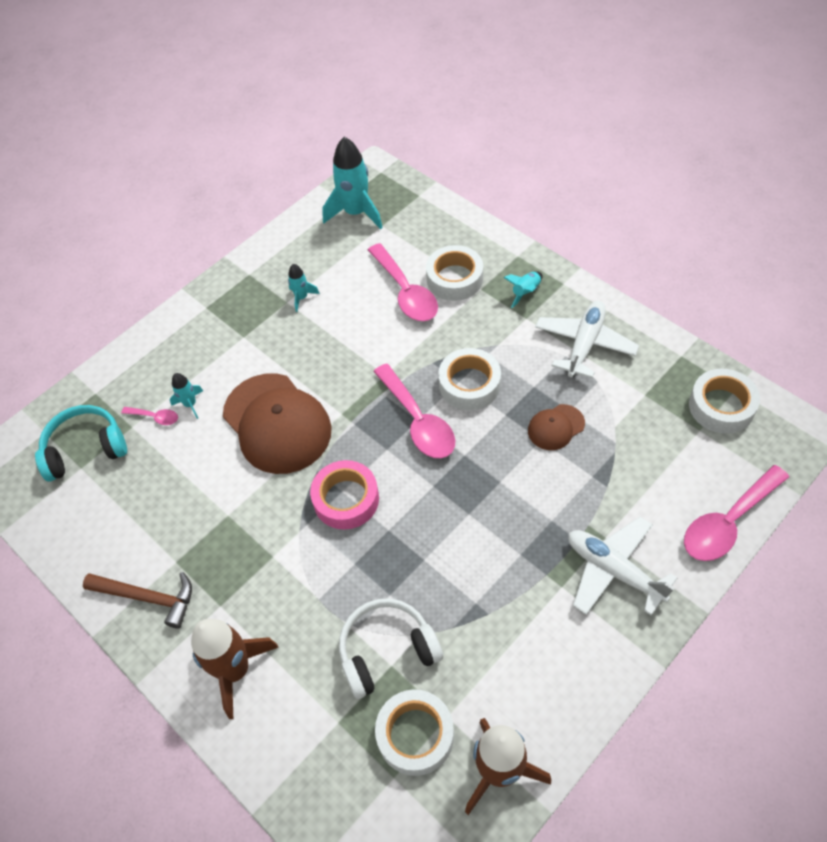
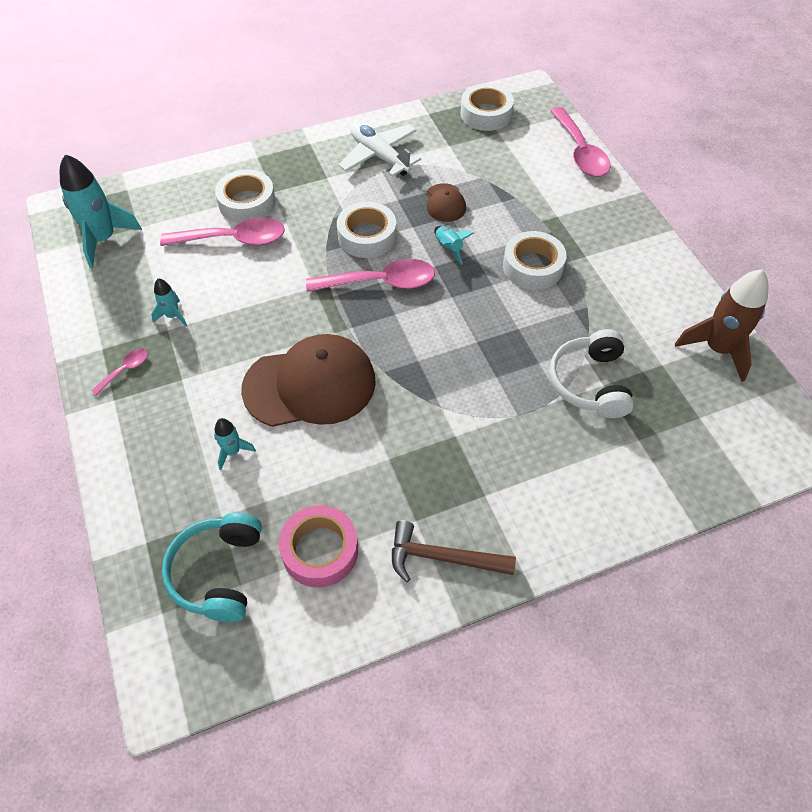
camera: 70 degrees left, 0 degrees up
brown hammer [83,572,192,629] -> brown hammer turned 120 degrees counterclockwise [392,520,516,582]
pink spoon [121,407,178,425] -> pink spoon moved to [91,348,148,395]
brown rocket [191,619,279,719] -> none
pink tape [310,460,379,530] -> pink tape moved to [279,505,358,588]
white tape [375,689,454,776] -> white tape moved to [503,231,567,290]
turquoise rocket [504,271,542,308] -> turquoise rocket moved to [434,226,474,265]
white plane [568,517,677,615] -> none

